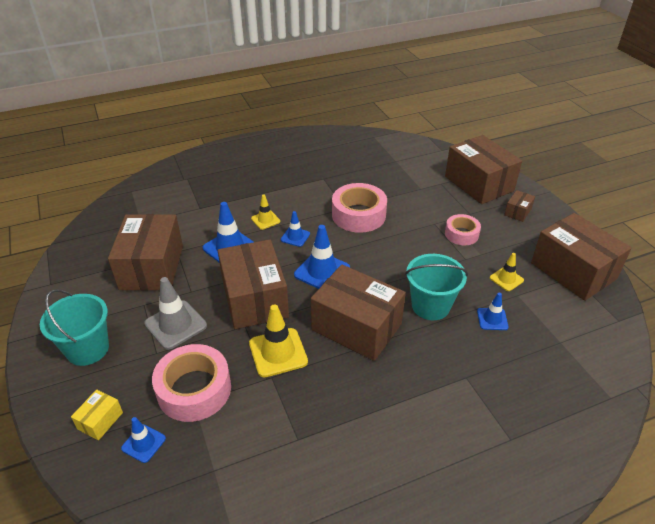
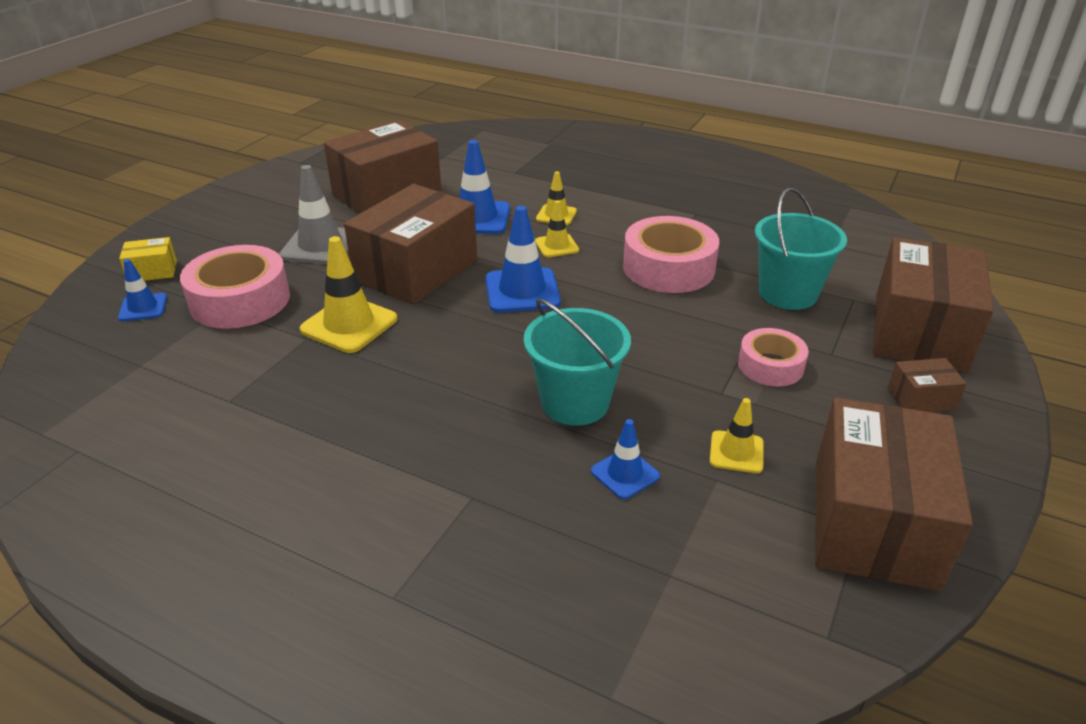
camera: 50 degrees right, 5 degrees down
turquoise bucket [40,289,109,366] -> turquoise bucket moved to [755,188,847,310]
blue traffic cone [281,211,310,247] -> yellow traffic cone [535,200,579,257]
brown box [311,264,406,361] -> none

